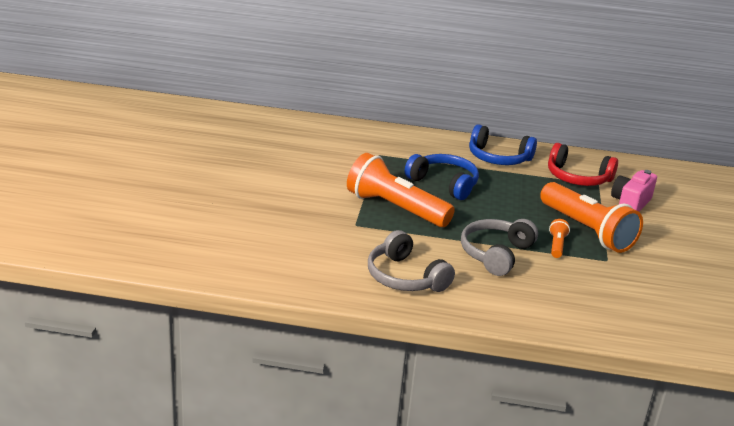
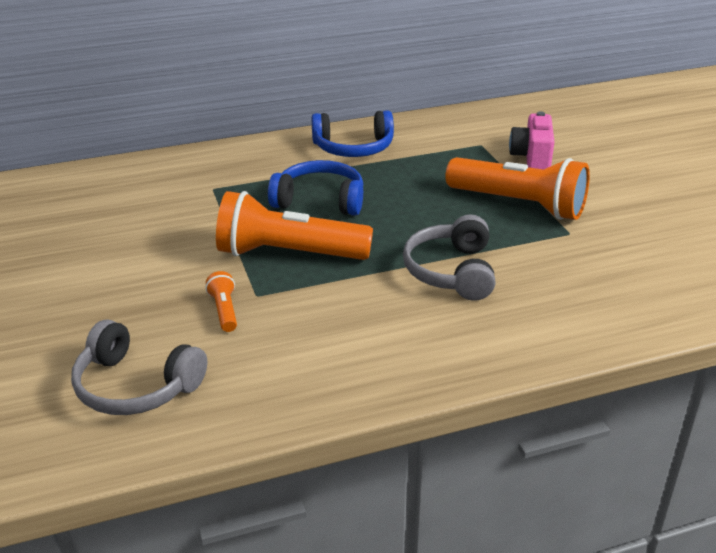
camera: 25 degrees left, 5 degrees up
grey headphones [368,230,455,292] -> grey headphones moved to [71,320,207,415]
red headphones [548,143,618,186] -> none
orange flashlight [549,219,570,258] -> orange flashlight moved to [206,271,237,332]

